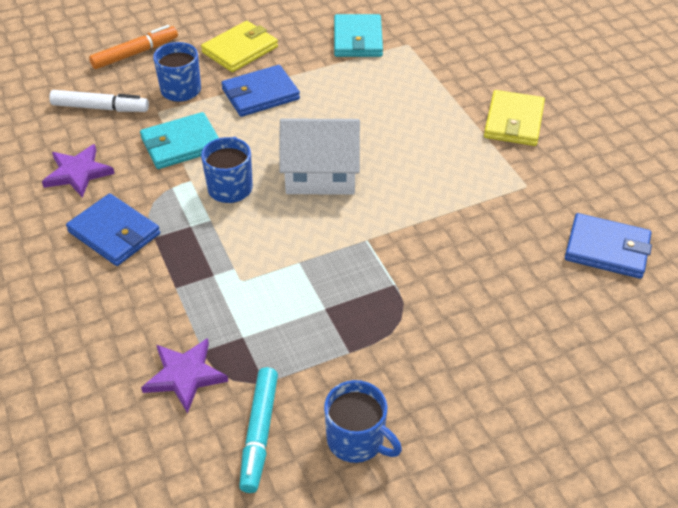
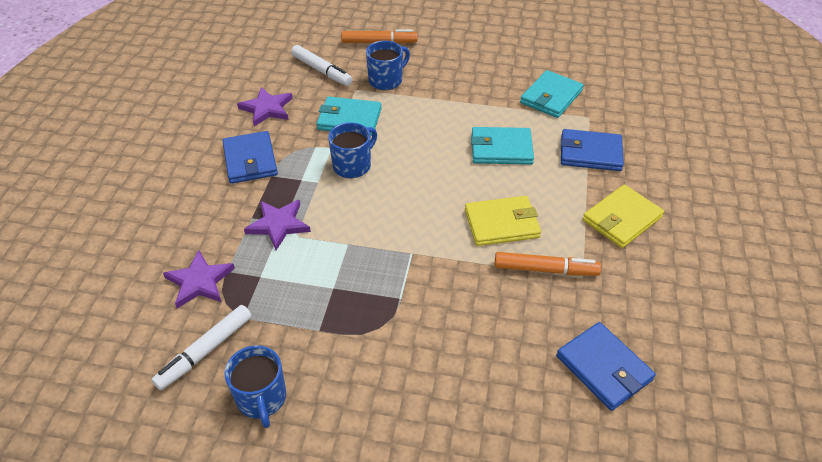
camera: 35 degrees right, 0 degrees up
yellow wallet [201,21,278,72] -> yellow wallet moved to [465,196,541,246]
blue wallet [221,65,300,117] -> blue wallet moved to [561,129,624,171]
turquoise marker [239,367,278,493] -> white marker [151,305,252,390]
white house [279,119,360,195] -> none
none -> purple star [244,200,311,250]
none -> turquoise wallet [471,127,534,165]
none -> orange marker [495,252,601,276]

